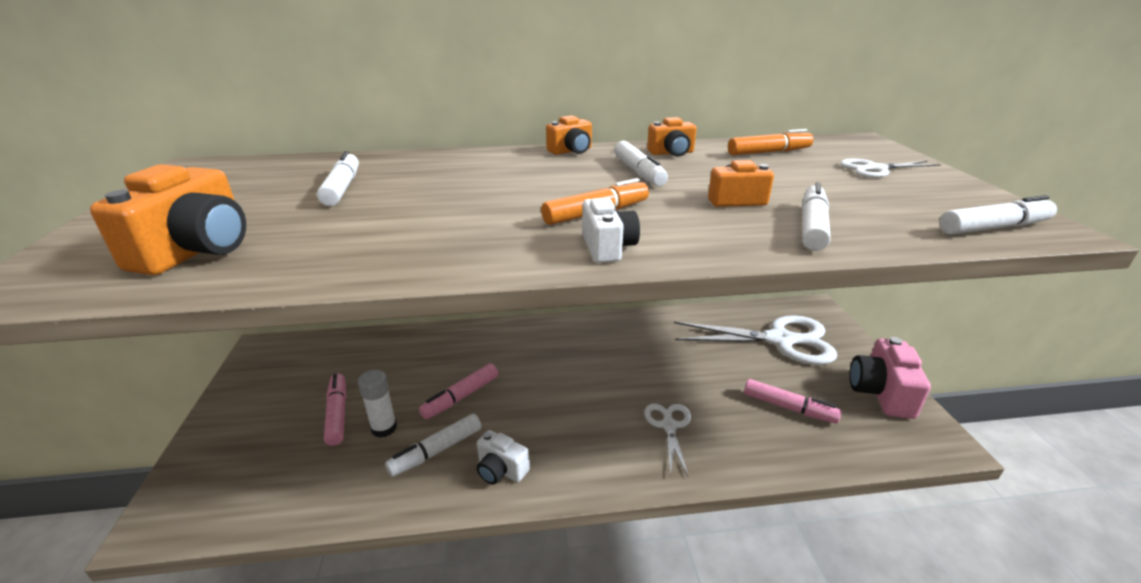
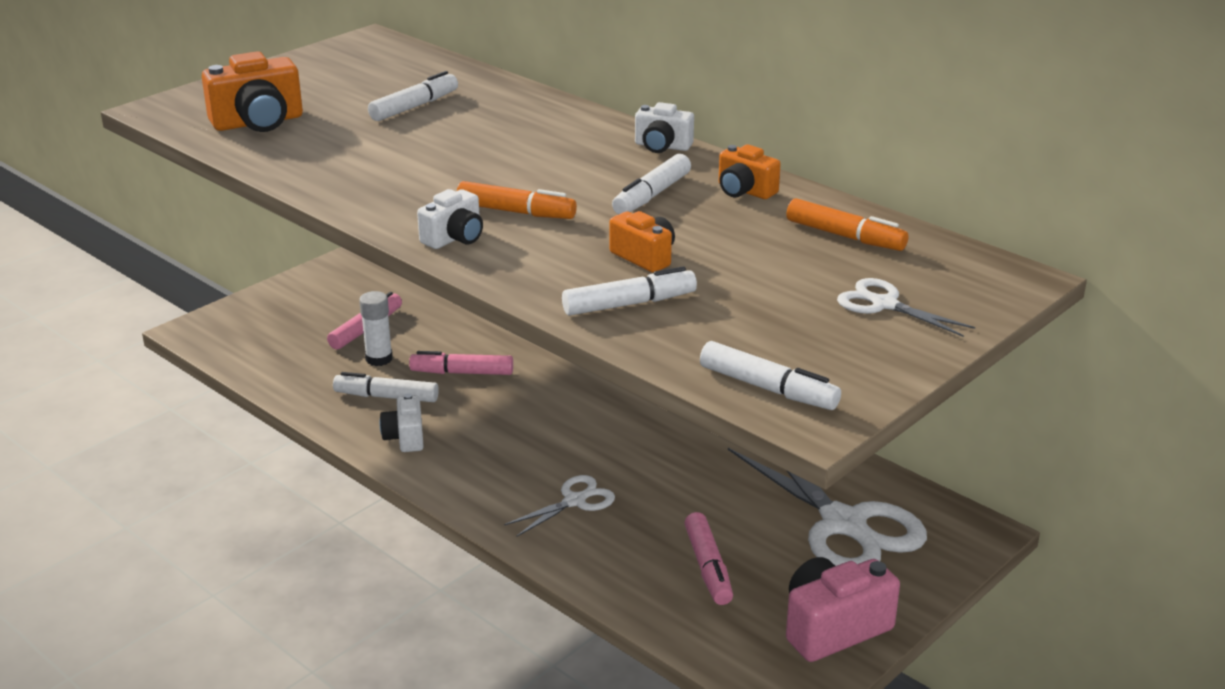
camera: 50 degrees right, 0 degrees up
orange camera [546,115,592,155] -> white camera [635,102,694,153]

